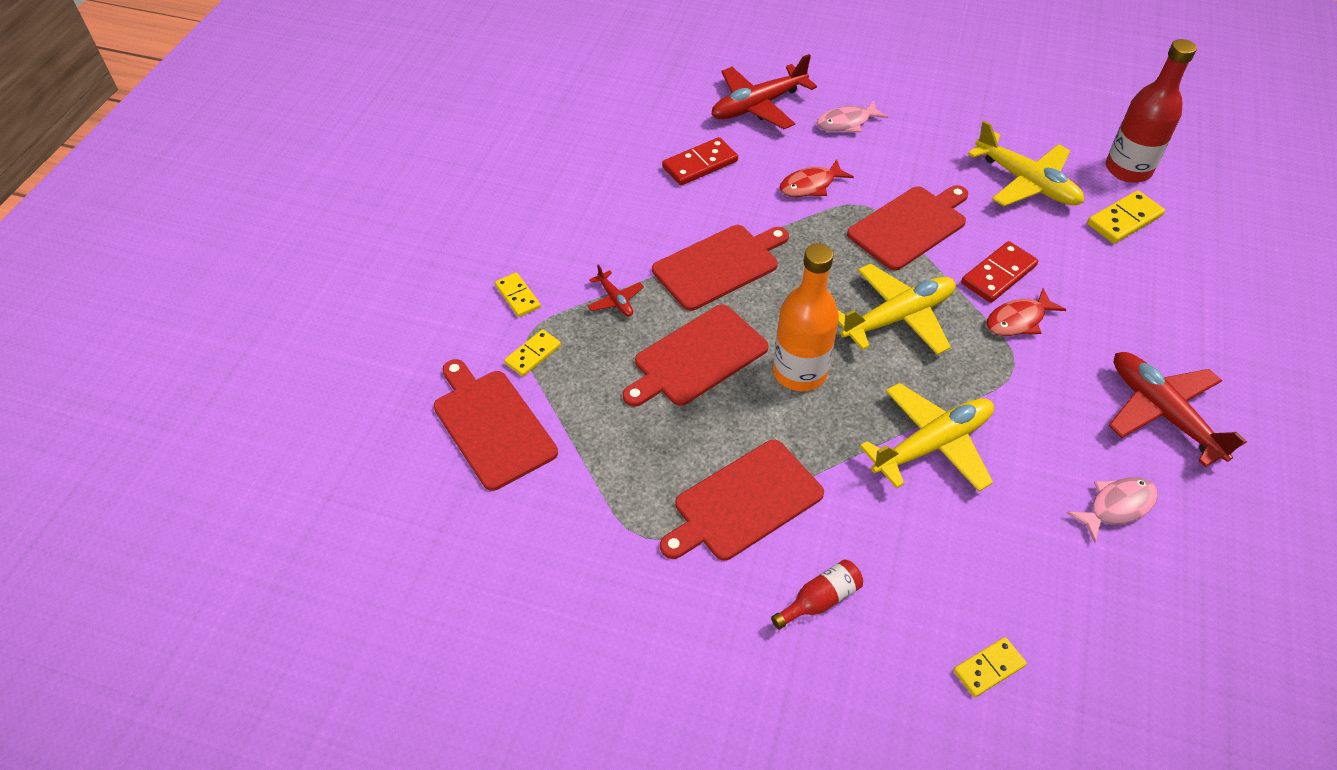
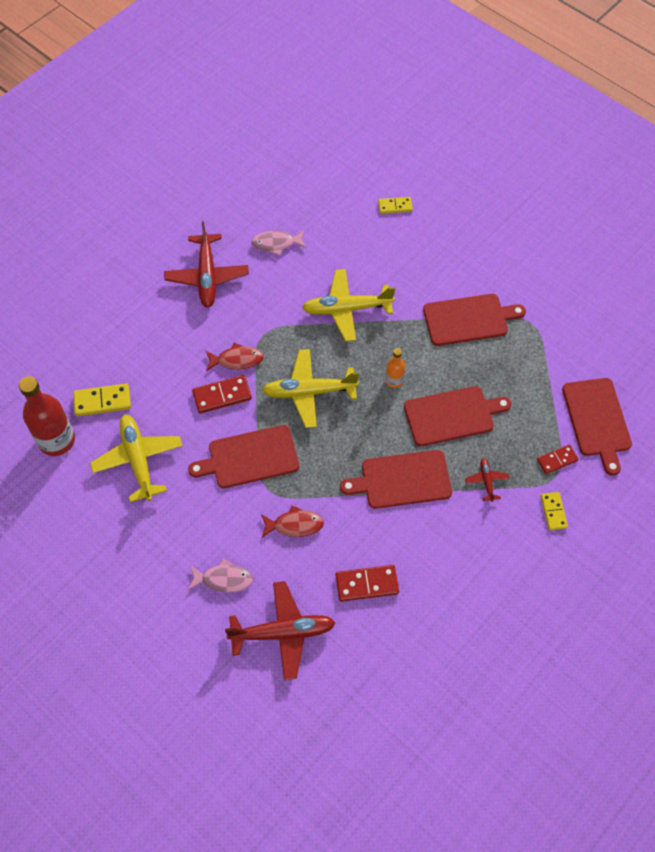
camera: 155 degrees left, 10 degrees up
yellow domino [504,329,561,377] -> red domino [537,445,579,474]
red bottle [771,559,863,630] -> none
orange bottle [773,244,839,391] -> orange bottle [385,348,405,388], size x0.50

